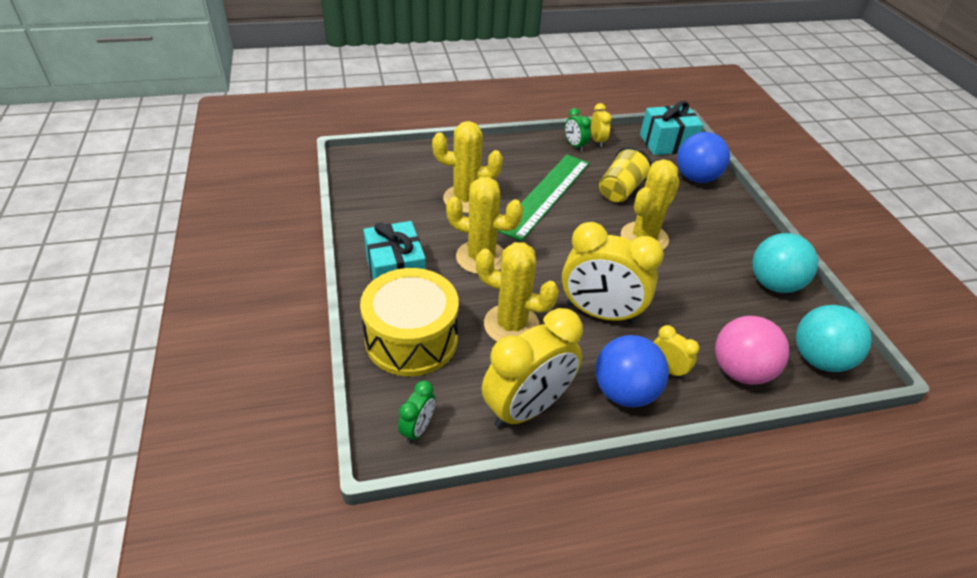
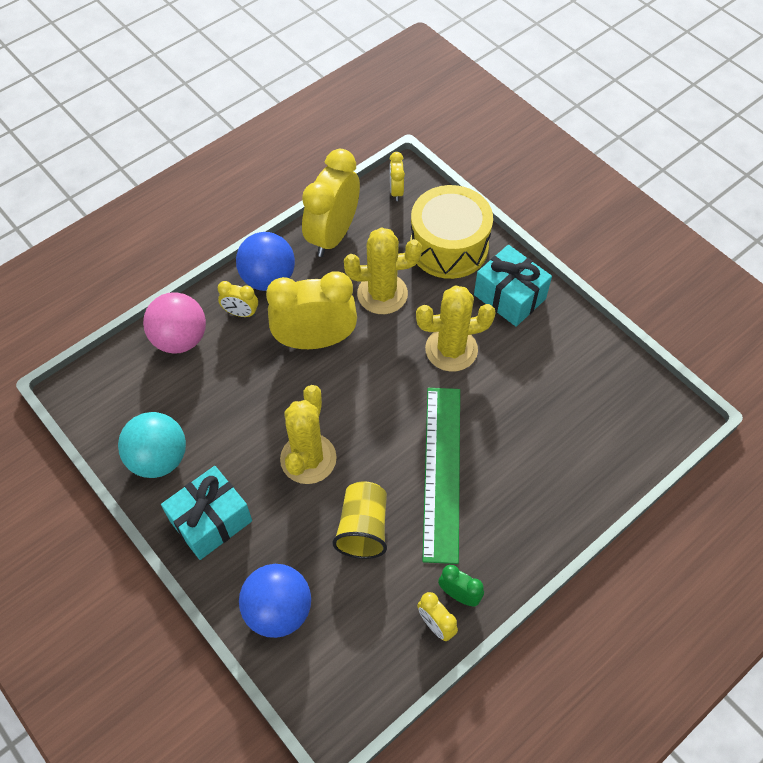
camera: 155 degrees right, 15 degrees up
green clock [398,380,435,443] -> yellow clock [390,152,405,201]
yellow cactus [432,121,503,213] -> none
turquoise gift [640,101,703,155] -> turquoise gift moved to [161,466,252,560]
turquoise ball [796,305,872,372] -> none

